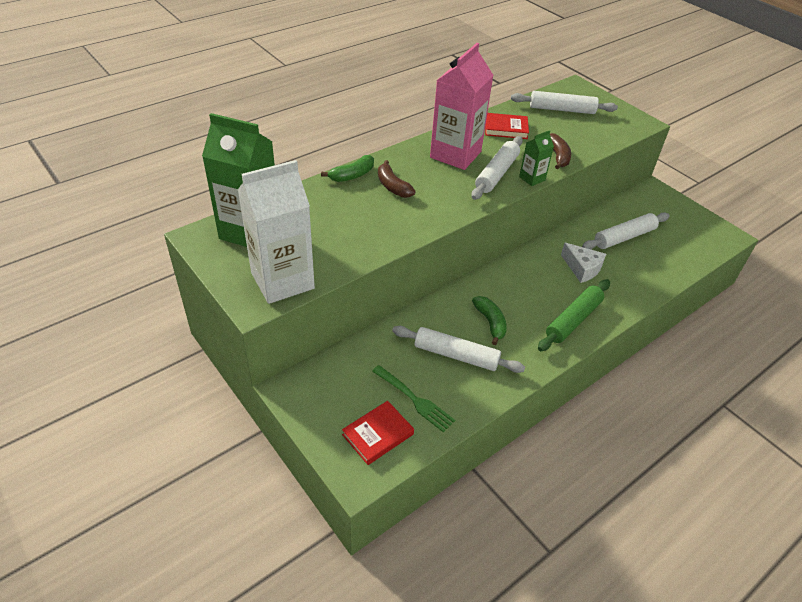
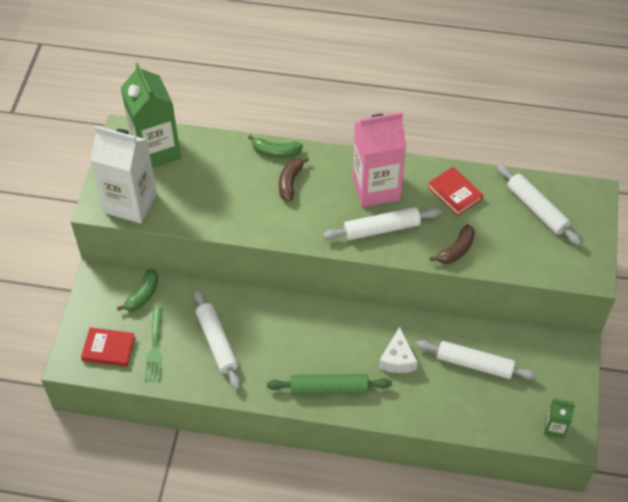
camera: 50 degrees right, 10 degrees up
green banana [472,296,507,345] -> green banana moved to [117,268,158,311]
green carton [519,130,554,186] -> green carton moved to [544,398,575,439]

